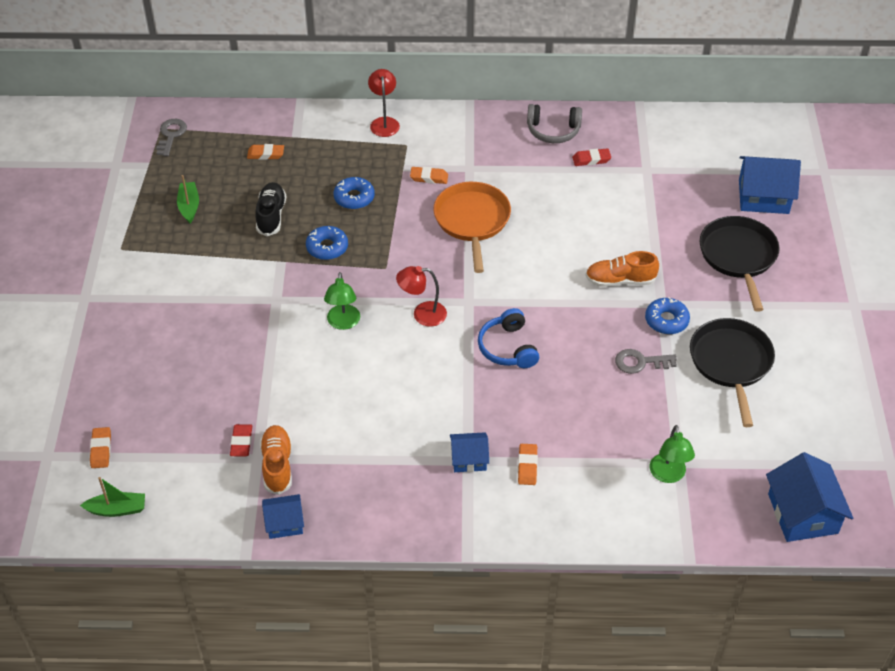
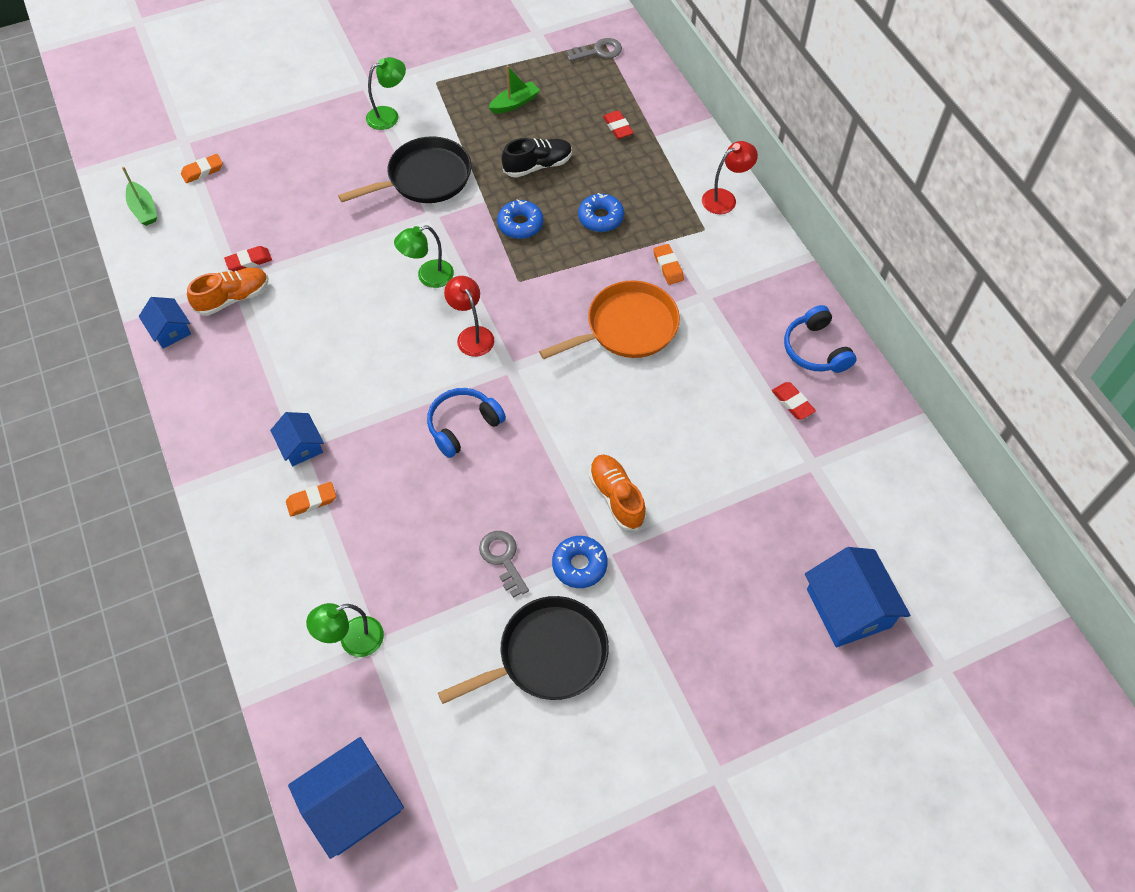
camera: 65 degrees right, 10 degrees up
orange eraser [247,144,284,160] -> red eraser [603,110,634,139]
grey headphones [527,104,582,143] -> blue headphones [784,305,857,373]
black pan [700,216,780,312] -> black pan moved to [338,136,472,203]
none -> green lamp [366,57,406,130]

